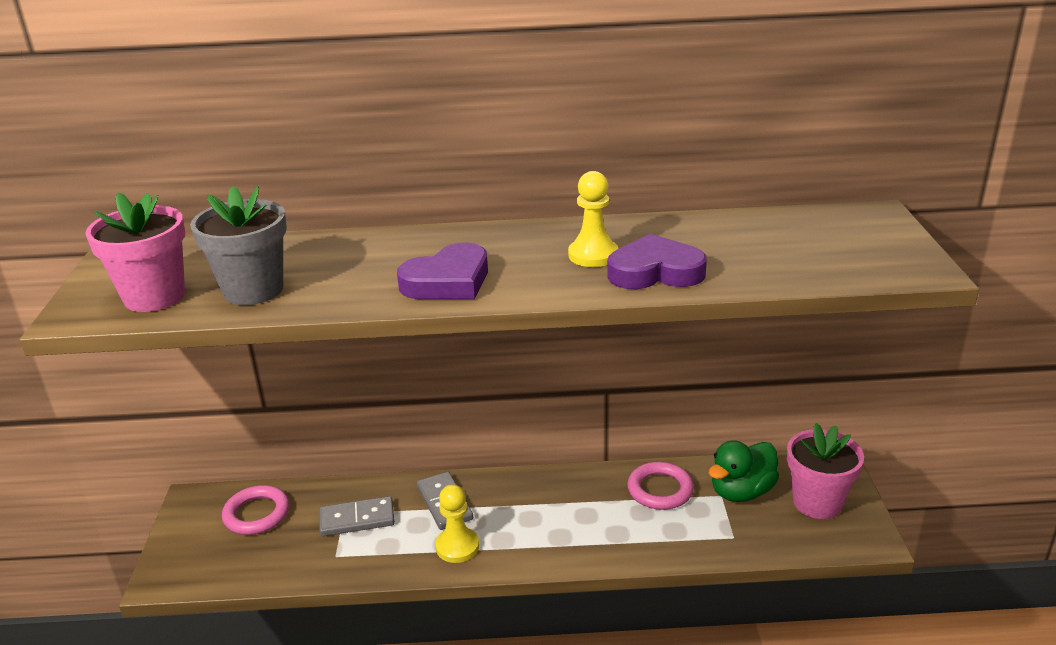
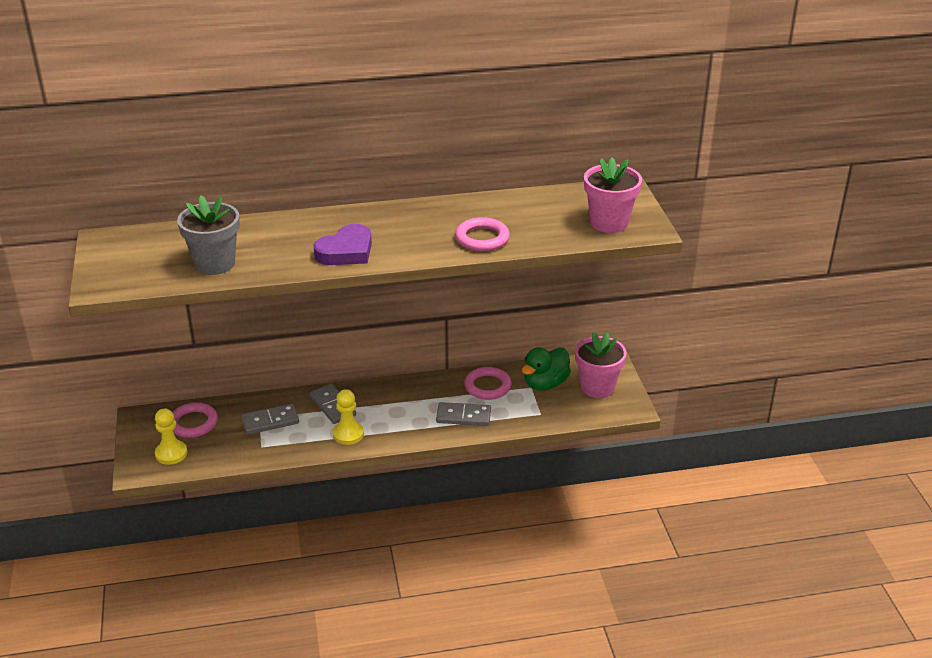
camera: 10 degrees left, 5 degrees up
pink flower pot [85,192,185,312] -> pink flower pot moved to [584,158,642,233]
yellow pawn [568,171,618,267] -> yellow pawn moved to [155,408,187,465]
purple heart [607,234,707,289] -> pink ring [455,217,510,251]
none -> grey domino [436,402,491,426]

